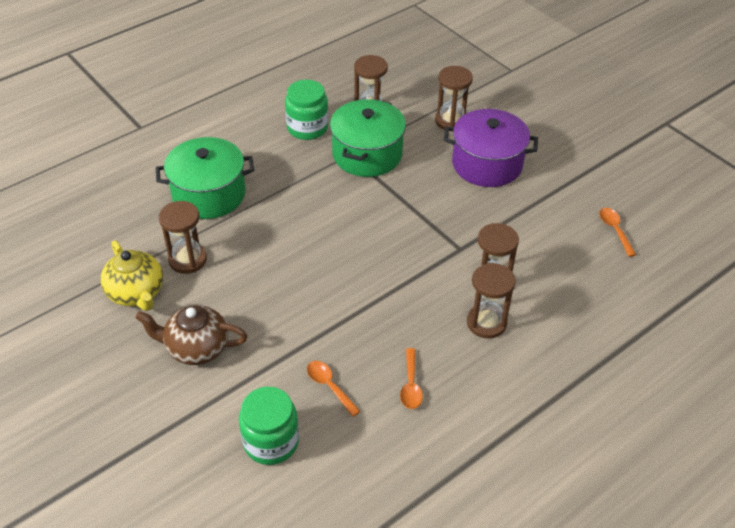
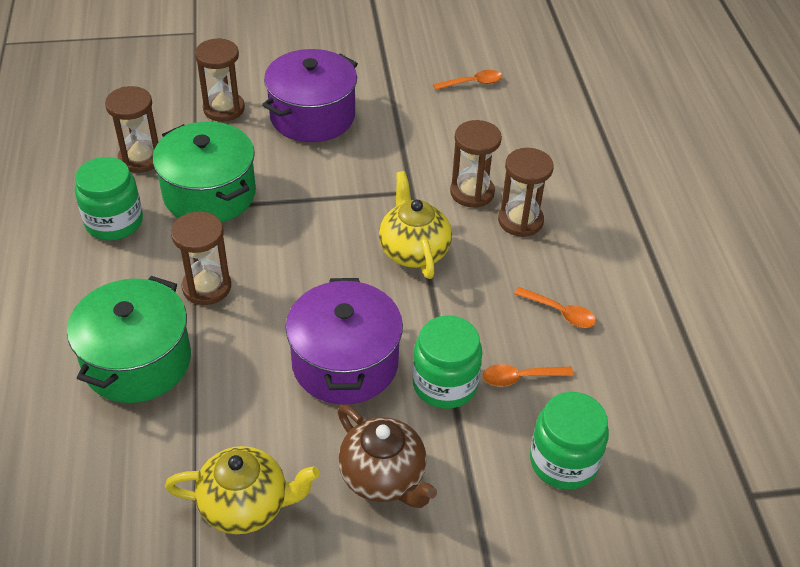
camera: 60 degrees left, 0 degrees up
brown teapot [135,305,248,365] -> brown teapot turned 75 degrees counterclockwise [337,405,437,508]
brown hourglass [159,201,207,274] -> brown hourglass moved to [171,211,231,305]
orange spoon [599,208,636,257] -> orange spoon turned 150 degrees clockwise [433,70,502,90]
none -> purple pot [286,278,403,405]
none -> yellow teapot [379,171,452,279]
none -> green jar [412,316,483,409]

